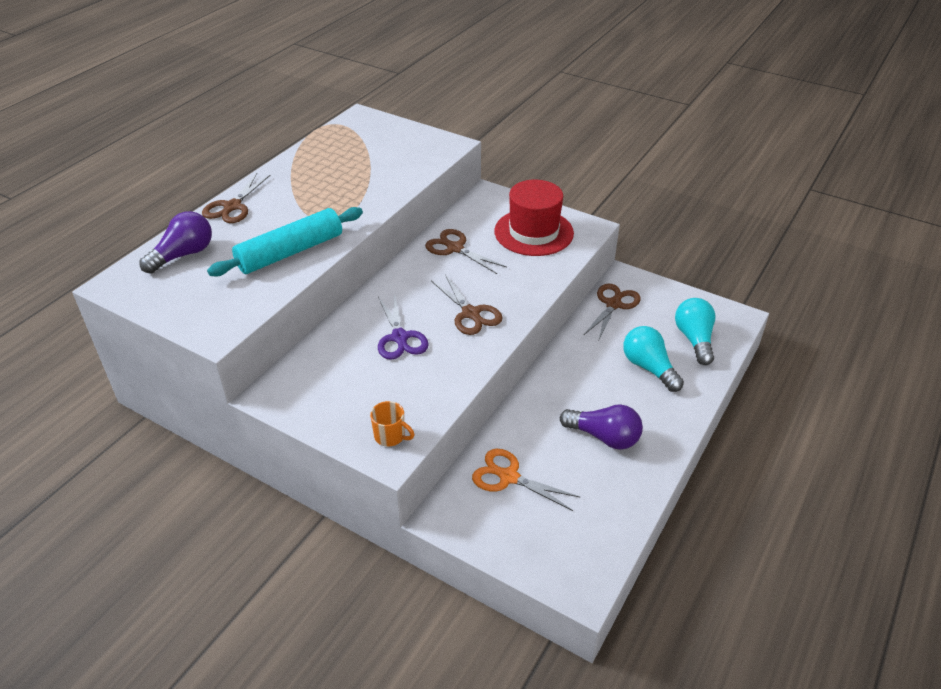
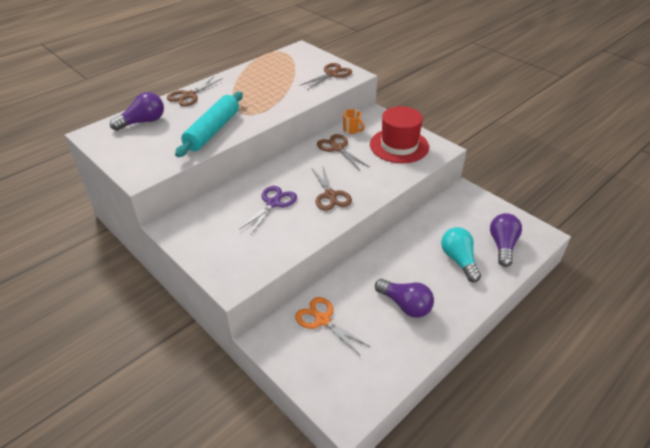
camera: 15 degrees right, 0 degrees up
turquoise rolling pin [207,207,363,276] -> turquoise rolling pin turned 45 degrees counterclockwise [175,92,243,157]
orange mug [370,401,415,447] -> orange mug moved to [343,109,365,134]
purple scissors [378,293,429,360] -> purple scissors turned 150 degrees counterclockwise [239,186,297,235]
brown scissors [584,284,641,342] -> brown scissors moved to [299,63,352,90]
turquoise light bulb [675,298,715,365] -> purple light bulb [490,213,522,267]

